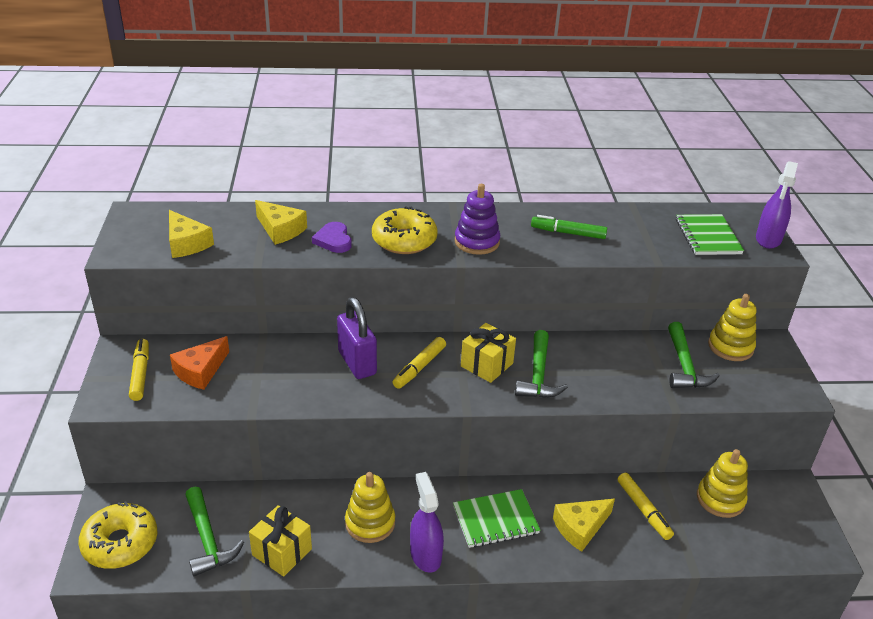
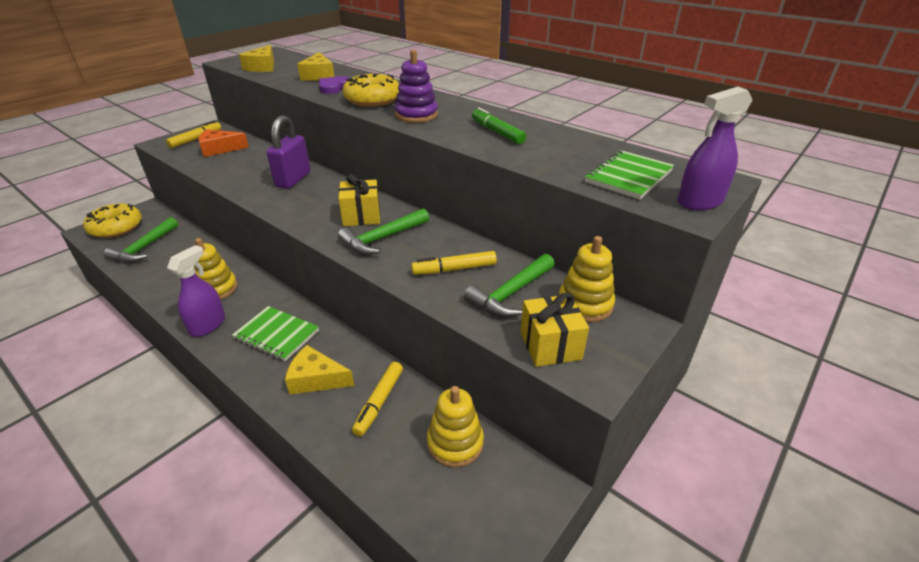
camera: 45 degrees right, 0 degrees up
yellow gift [249,505,312,576] -> yellow gift moved to [520,293,589,367]
yellow marker [393,337,446,389] -> yellow marker moved to [411,251,497,275]

